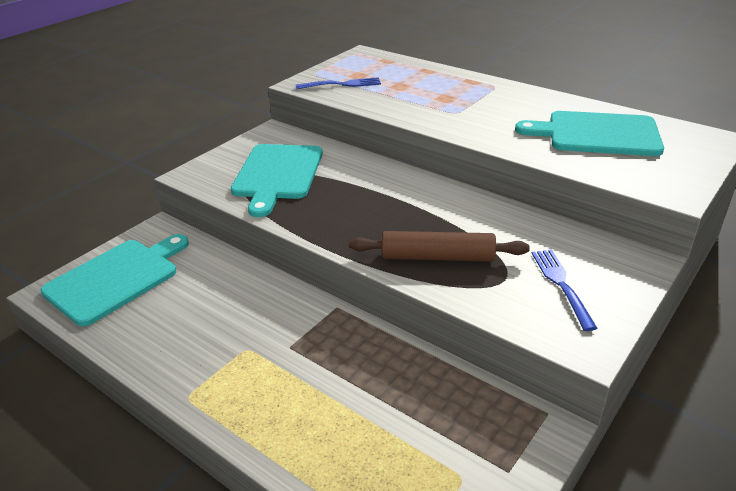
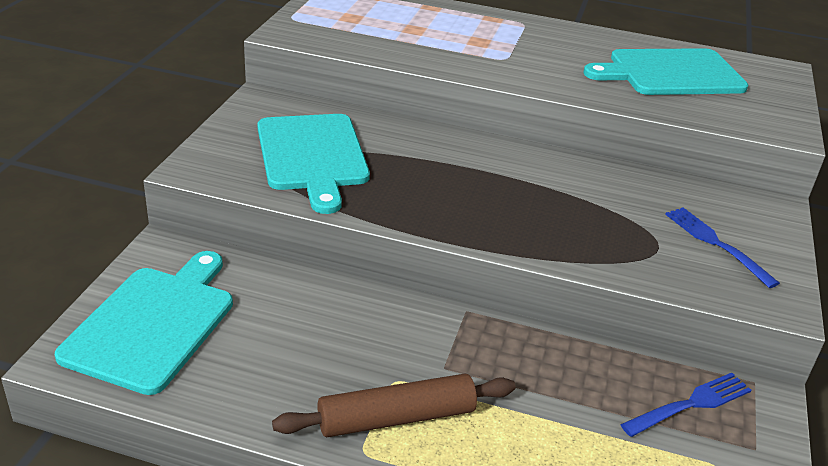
camera: 25 degrees left, 0 degrees up
blue fork [296,77,381,89] -> blue fork moved to [620,373,752,437]
brown rolling pin [349,231,530,261] -> brown rolling pin moved to [272,374,516,437]

